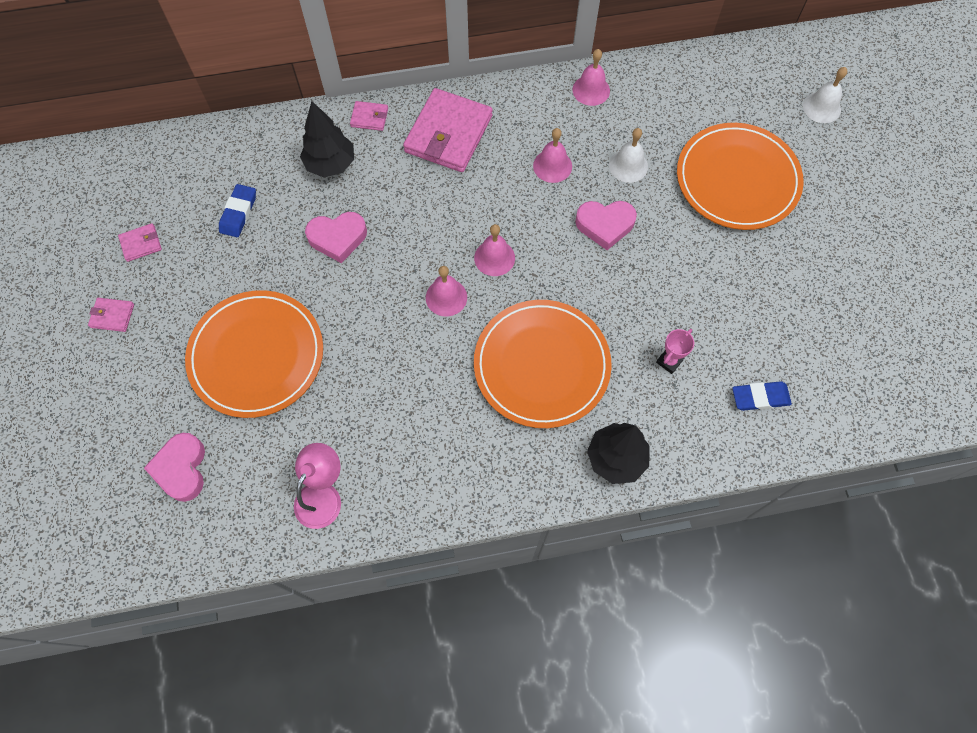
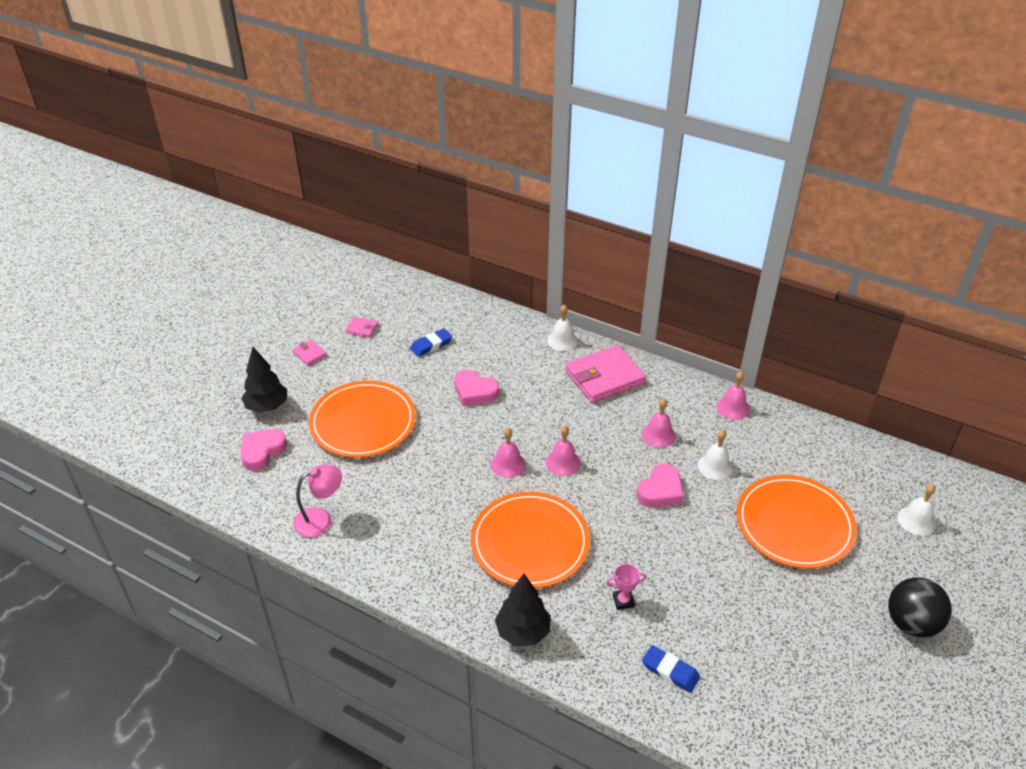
camera: 40 degrees right, 25 degrees down
black tree [300,101,354,177] -> black tree moved to [241,347,287,413]
pink wallet [350,101,388,131] -> white bell [547,304,578,351]
pink heart [575,201,637,250] -> pink heart turned 90 degrees counterclockwise [637,464,684,508]
none -> black ball [888,577,952,638]

